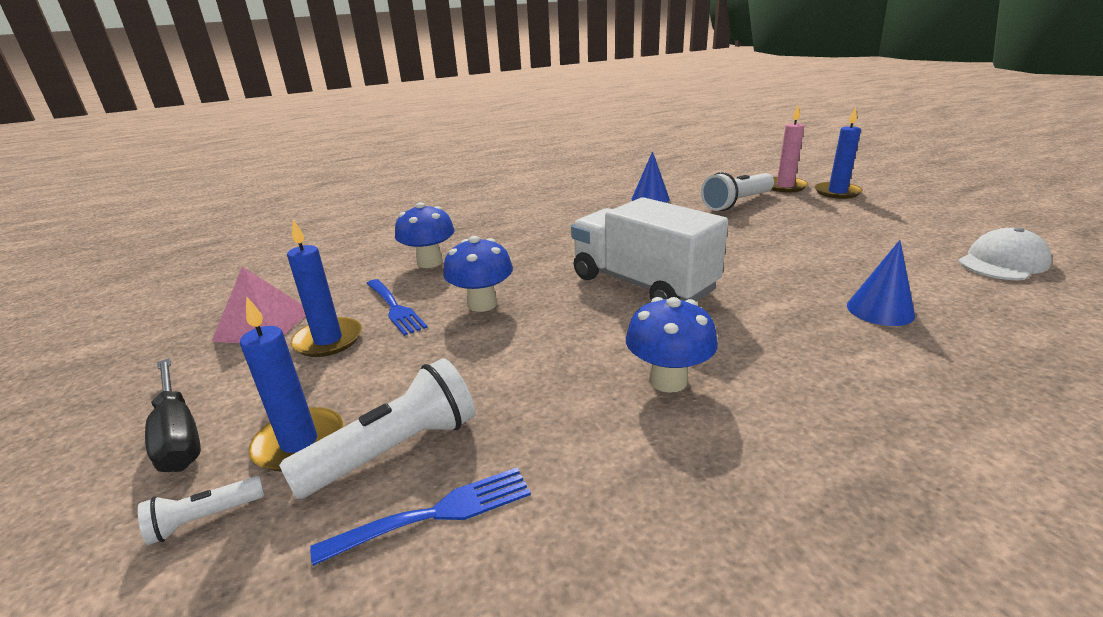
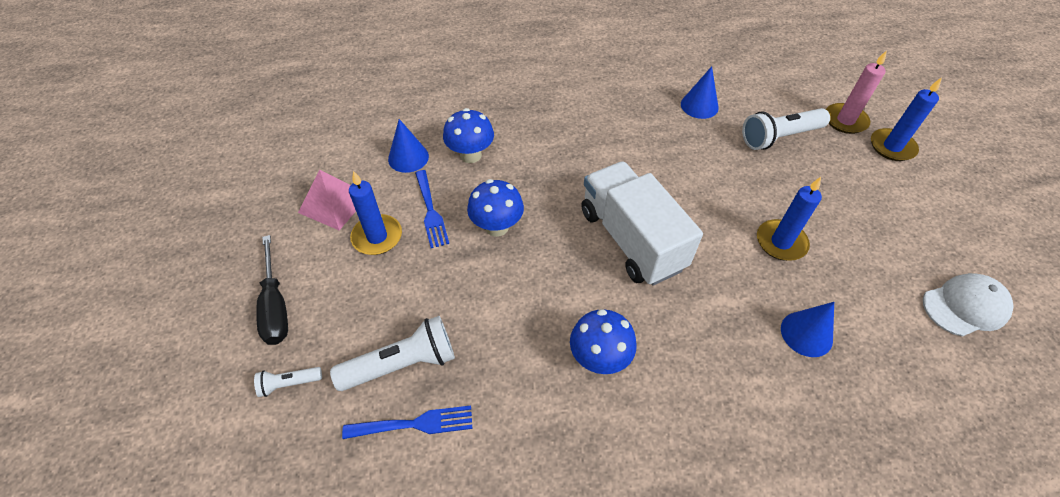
camera: 15 degrees right, 25 degrees up
blue candle [240,296,343,471] -> blue candle moved to [757,177,822,261]
none -> blue cone [388,119,429,173]

